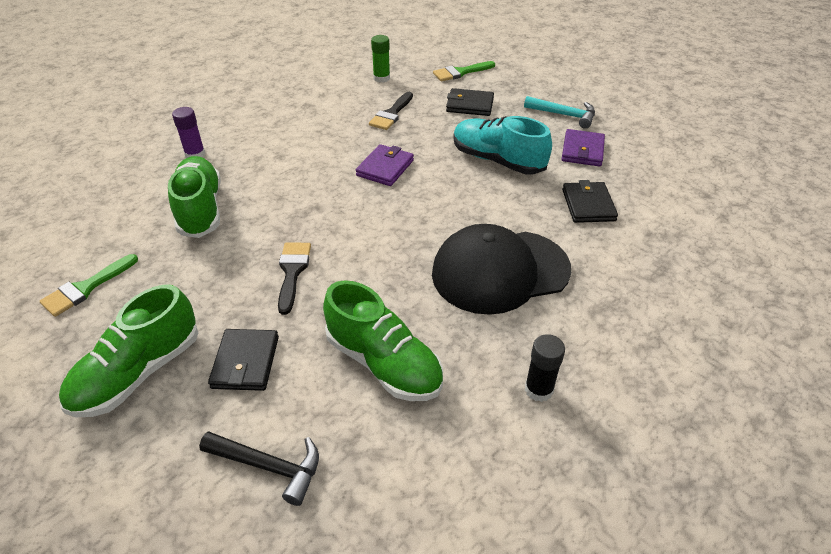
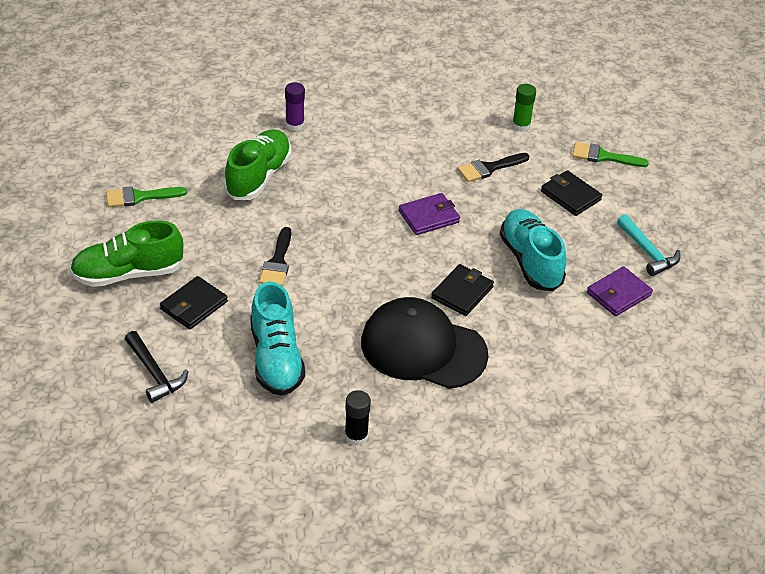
camera: 35 degrees right, 0 degrees up
black brush [278,243,311,315] -> black brush turned 150 degrees clockwise [259,227,291,286]
green shoe [323,280,443,401] -> turquoise shoe [250,281,305,396]
black wallet [562,180,618,223] -> black wallet moved to [431,264,494,316]

